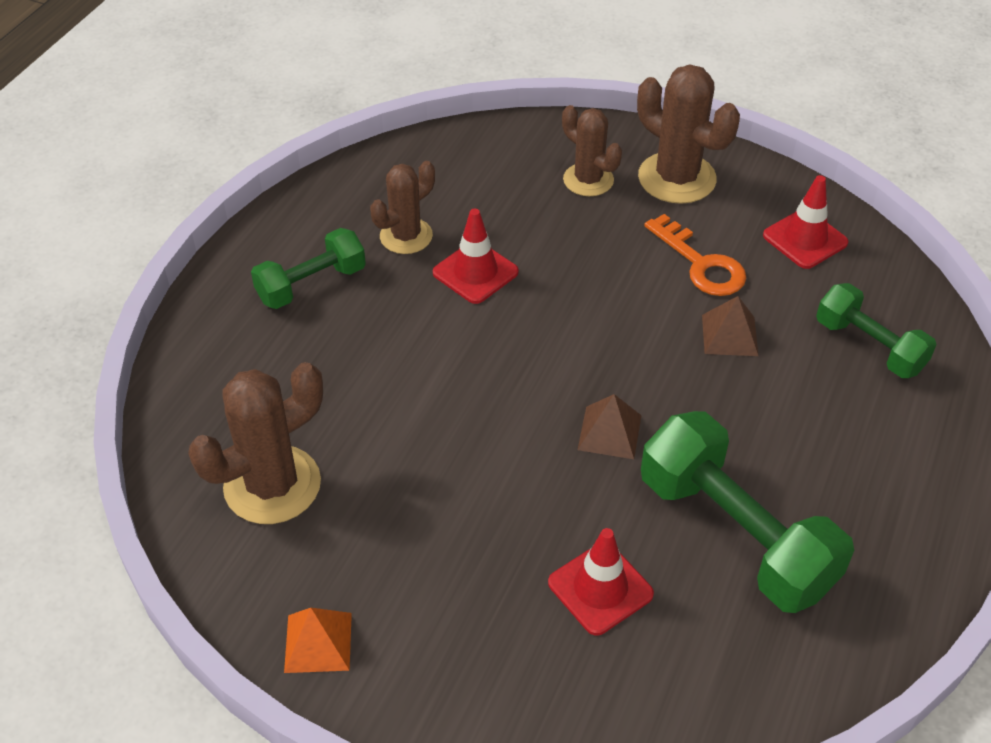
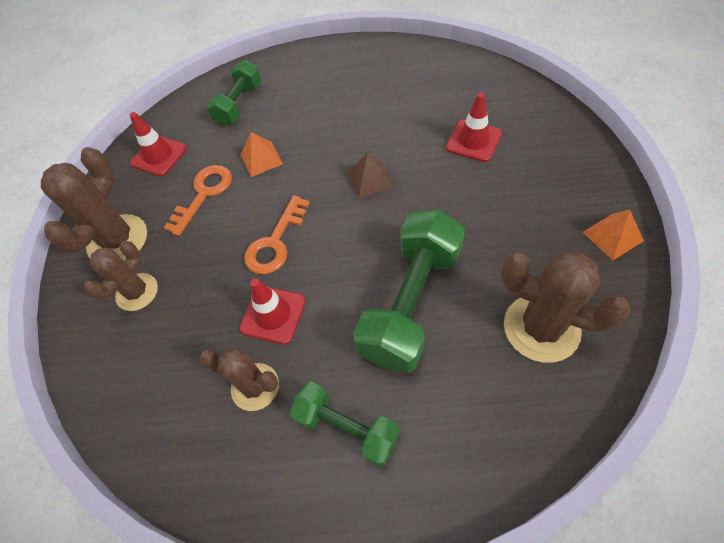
camera: 110 degrees left, 10 degrees up
green dumbbell [641,411,854,613] -> green dumbbell moved to [353,210,465,373]
brown pyramid [702,296,758,356] -> orange pyramid [240,132,283,177]
none -> orange key [244,195,310,274]

